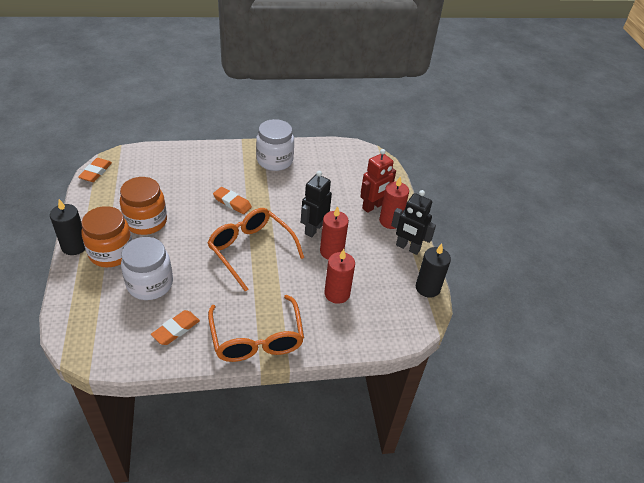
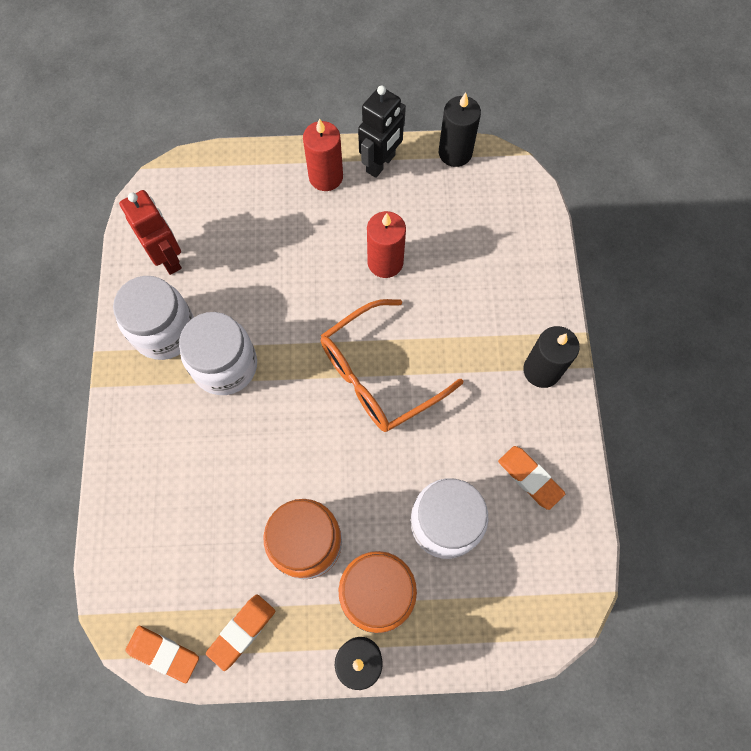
camera: 80 degrees left, 25 degrees up
orange glasses [208,295,304,362] -> black candle [523,326,580,388]
orange eraser [213,187,252,214] -> orange eraser moved to [206,594,275,671]
black robot [301,171,332,237] -> none
red candle [324,249,355,304] -> none
red robot [360,149,396,213] -> red robot moved to [119,190,182,275]
none -> white jar [179,312,257,395]

